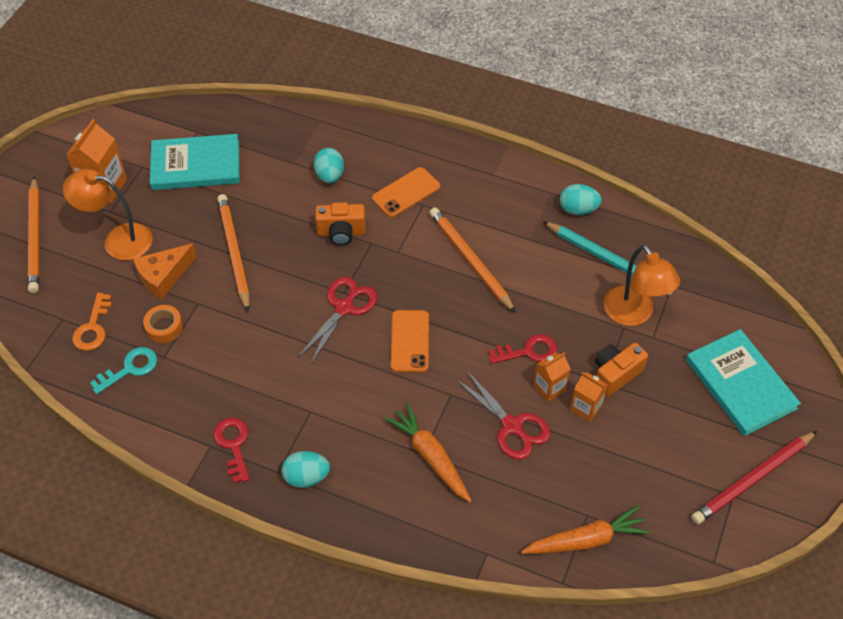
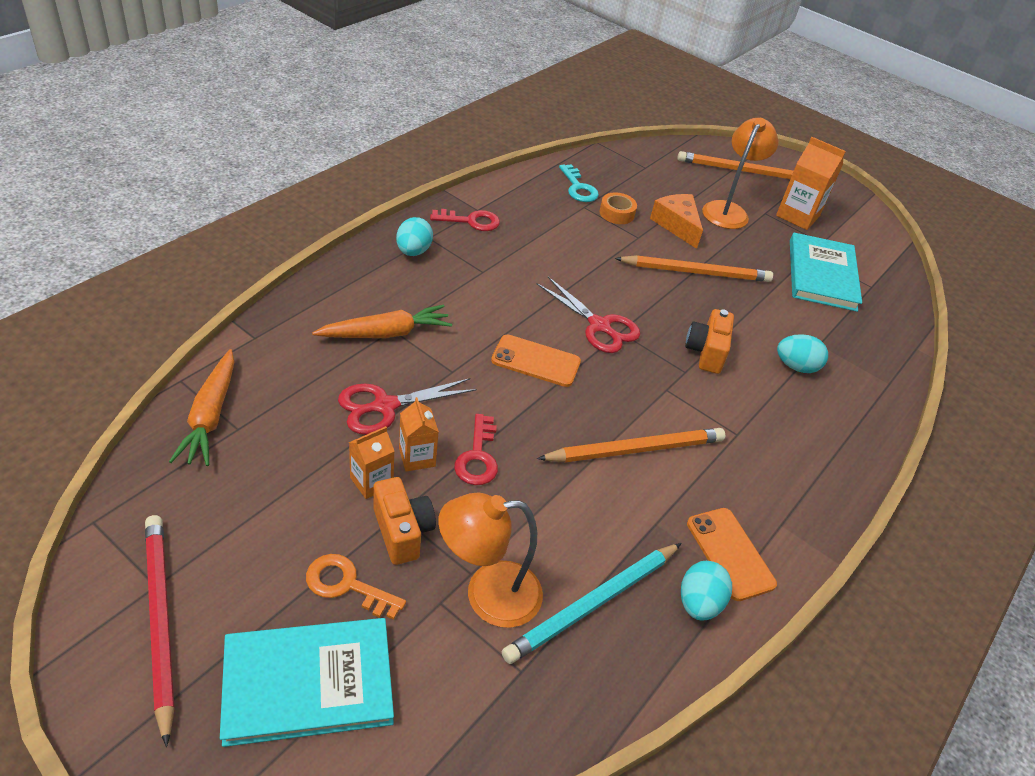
camera: 100 degrees right, 10 degrees down
orange key [72,293,112,351] -> orange key moved to [306,554,406,620]
orange phone [372,167,440,217] -> orange phone moved to [687,508,777,601]

